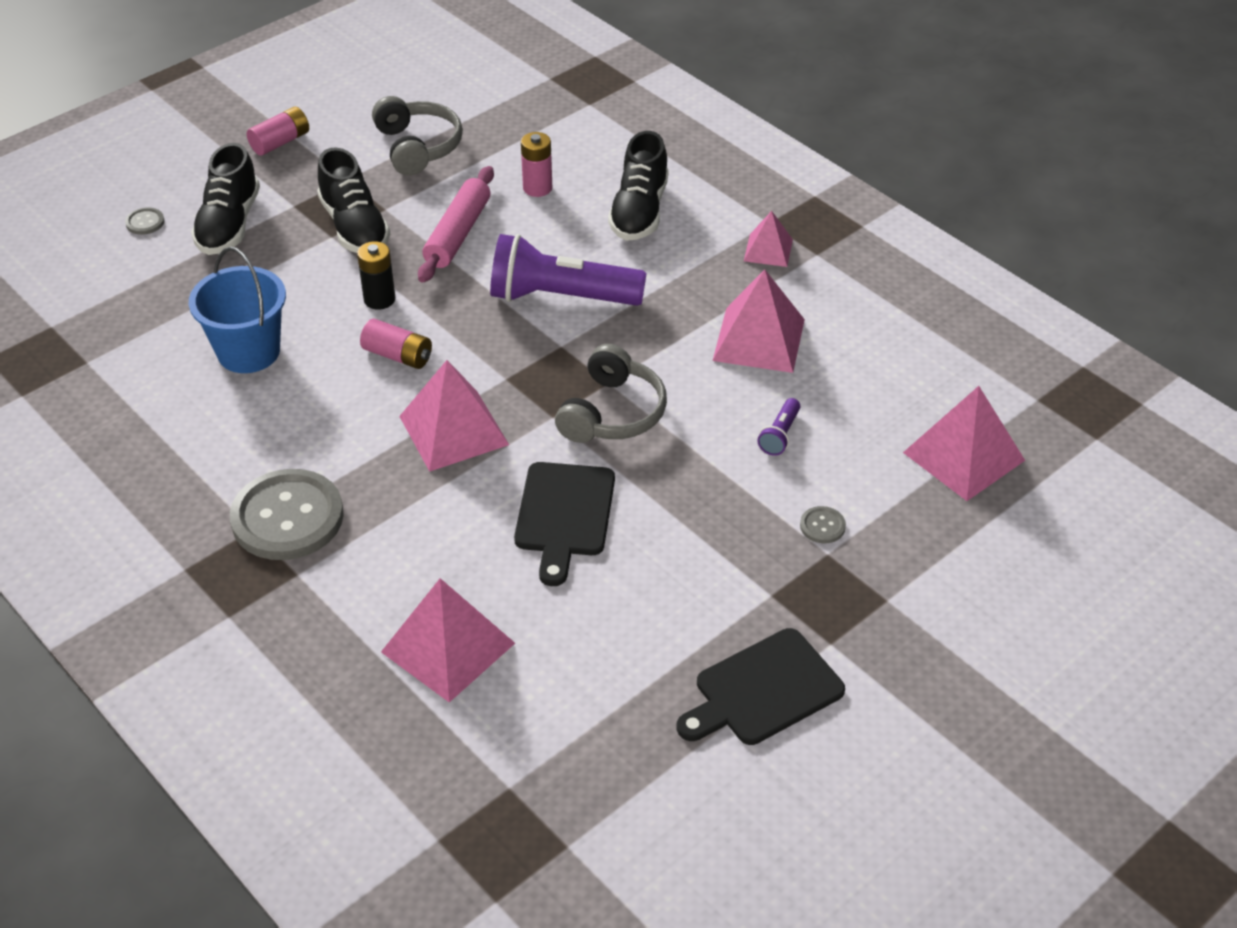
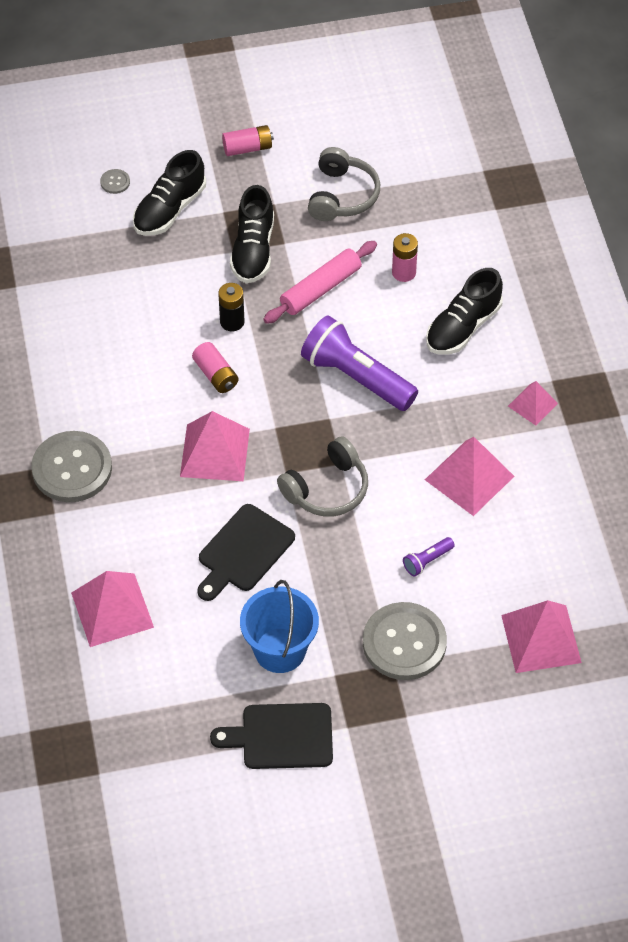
camera: 30 degrees right, 10 degrees up
blue bucket [189,246,286,373] -> blue bucket moved to [240,580,319,673]
grey button [800,506,846,543] -> grey button [363,602,447,680], size x2.47

